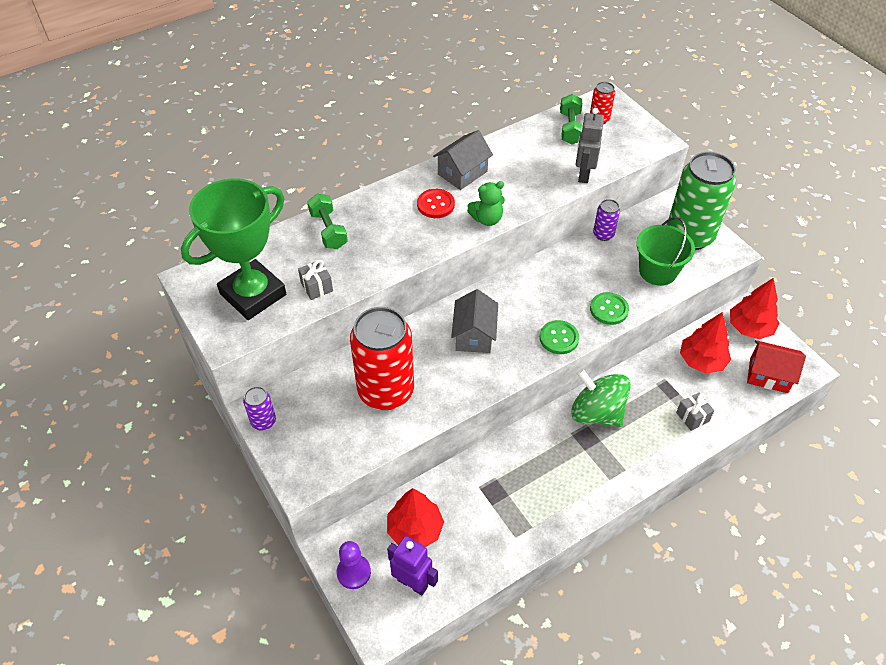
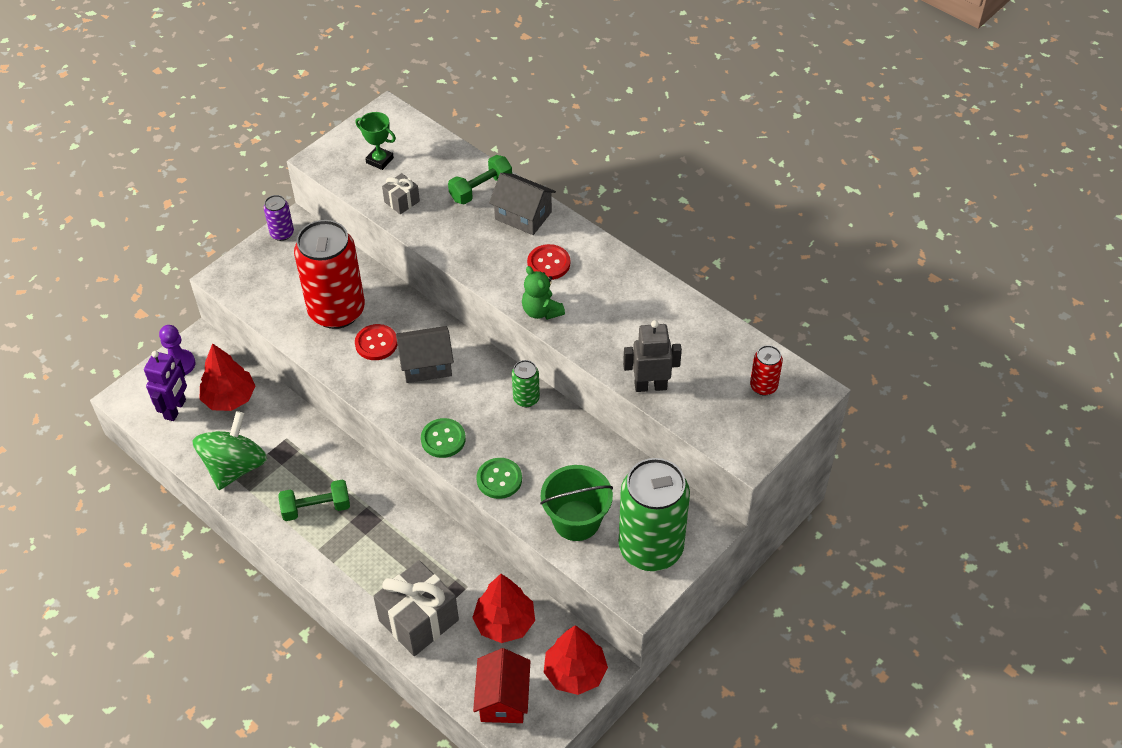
camera: 75 degrees right, 0 degrees up
green trophy [181,179,286,320] -> green trophy [355,112,396,170], size x0.43
grey house [433,130,493,190] -> grey house moved to [489,173,556,235]
green dumbbell [560,94,582,145] -> green dumbbell moved to [279,480,350,521]
green spinning top [571,369,631,427] -> green spinning top moved to [192,411,267,490]
purple can [593,199,620,241] -> none
grey gift [676,393,714,431] -> grey gift [373,560,459,656], size x2.03
none -> red button [355,324,397,360]
none -> green can [512,360,540,407]

